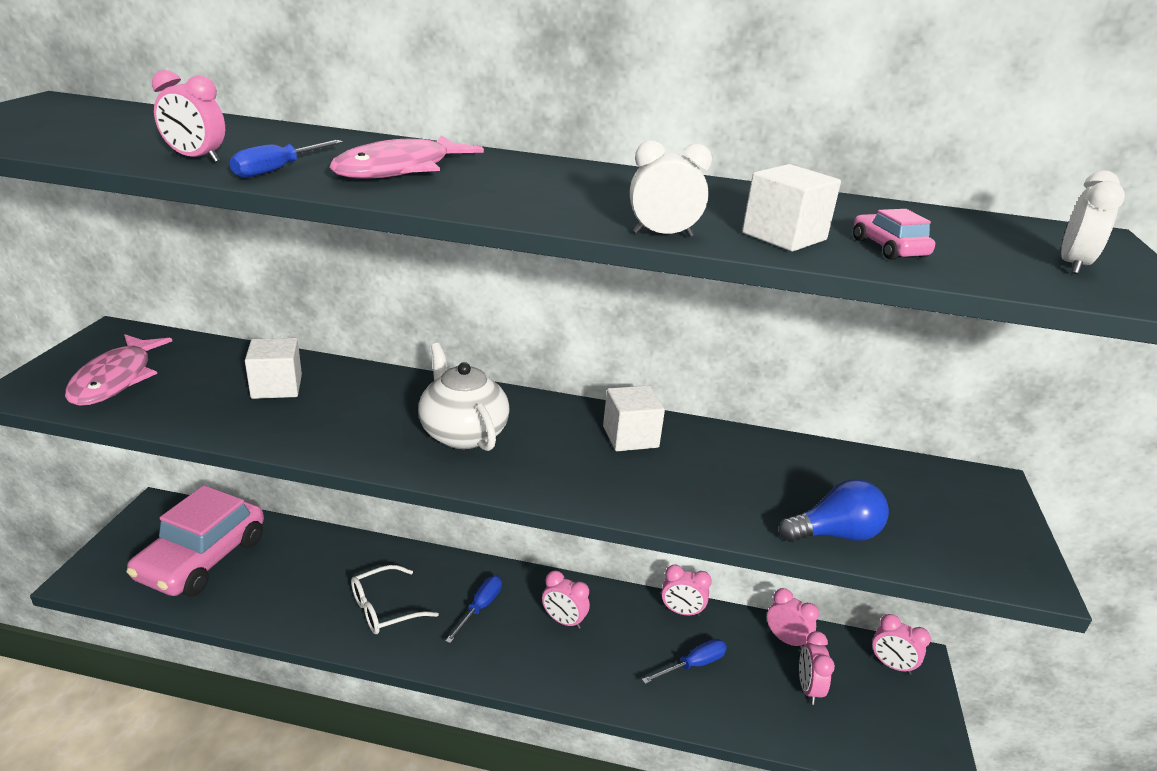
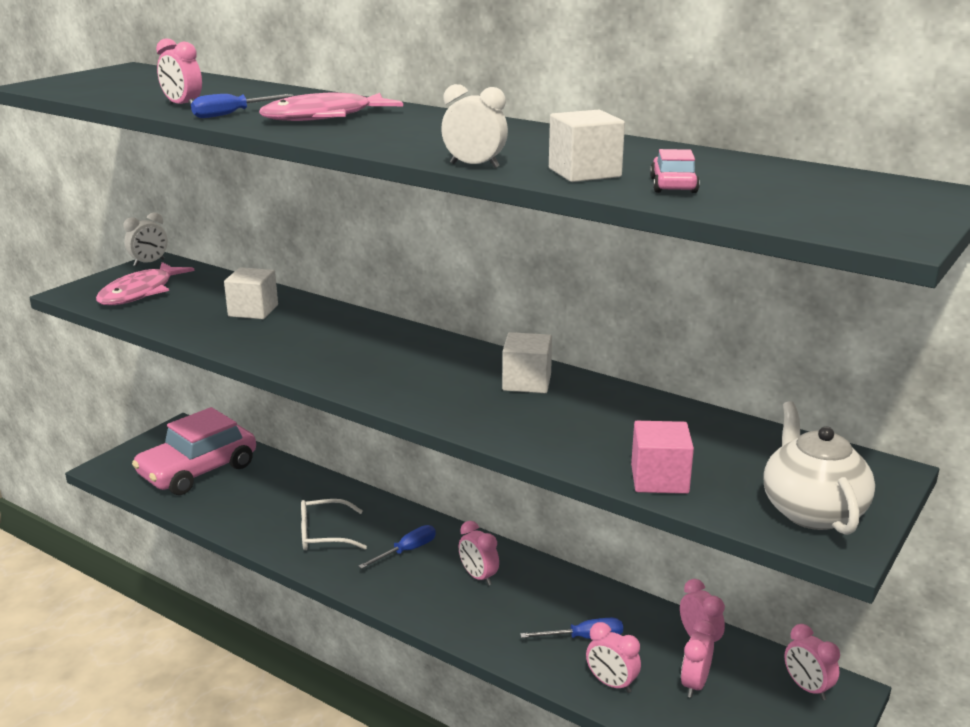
camera: 25 degrees right, 5 degrees down
white teapot [418,343,510,451] -> white teapot moved to [764,401,875,535]
pink clock [661,564,712,617] -> pink clock moved to [586,622,641,693]
blue light bulb [779,479,889,542] -> pink cube [631,421,694,494]
white clock [1061,170,1125,274] -> white clock moved to [124,212,168,267]

